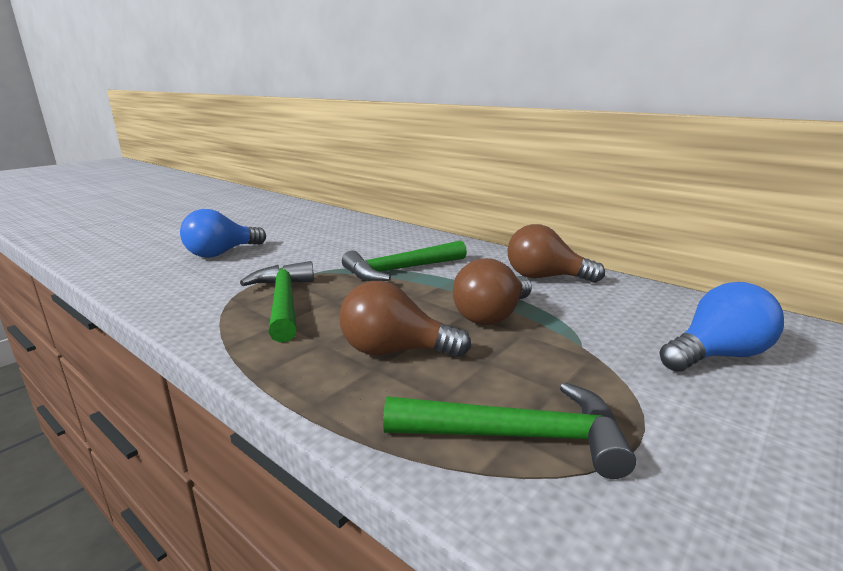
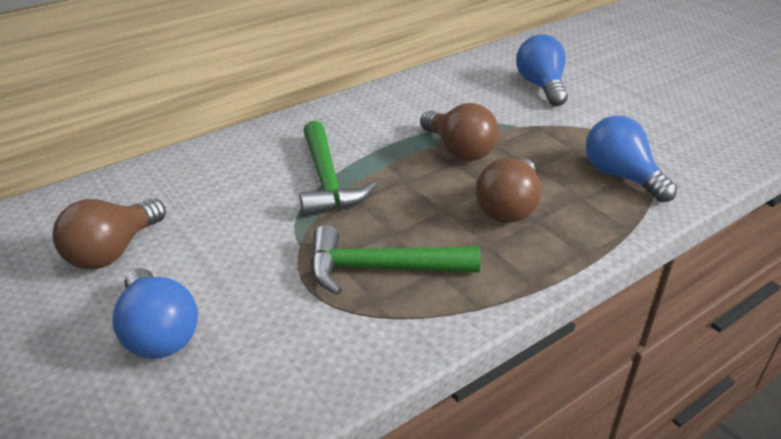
camera: 75 degrees left, 15 degrees up
green hammer [383,382,636,479] -> blue light bulb [586,116,677,202]
brown light bulb [507,224,605,283] -> brown light bulb moved to [53,198,166,269]

